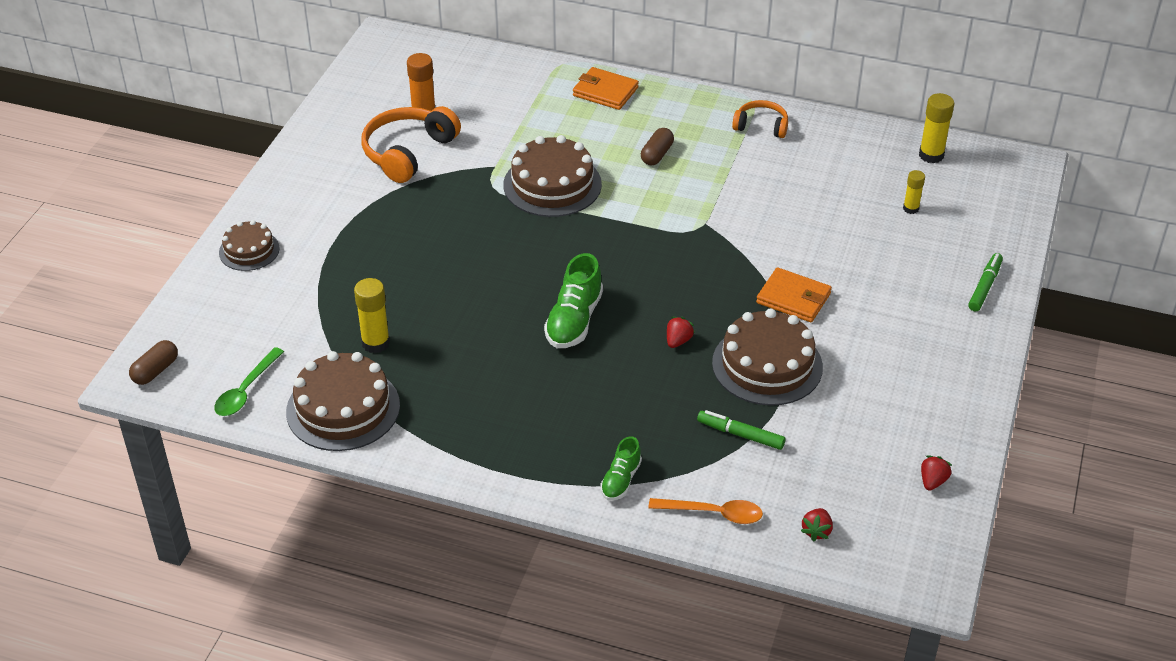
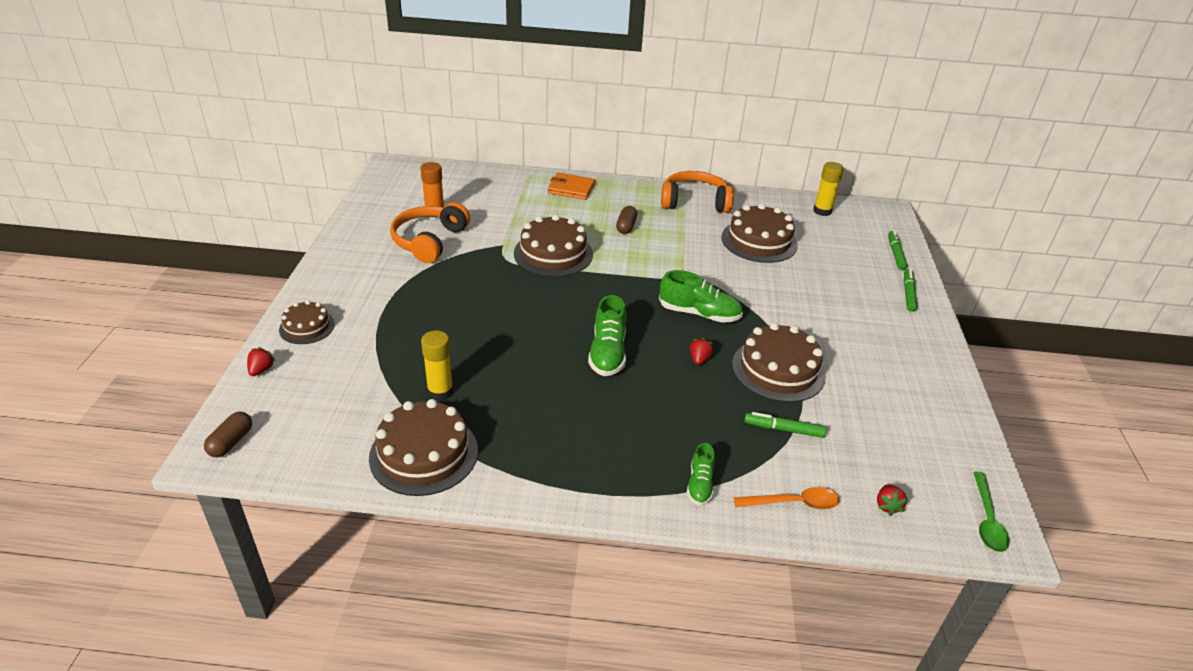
camera: 15 degrees left, 5 degrees down
green spoon [214,347,284,416] -> green spoon moved to [973,472,1010,552]
orange headphones [732,100,788,138] -> orange headphones [661,171,734,213], size x1.72
orange wallet [756,267,832,322] -> none
yellow glue stick [903,170,925,214] -> none
red strawberry [921,456,952,491] -> red strawberry moved to [247,347,276,376]
none -> green shoe [659,270,743,323]
none -> brown cake [721,204,798,263]
none -> green marker [888,230,907,270]

